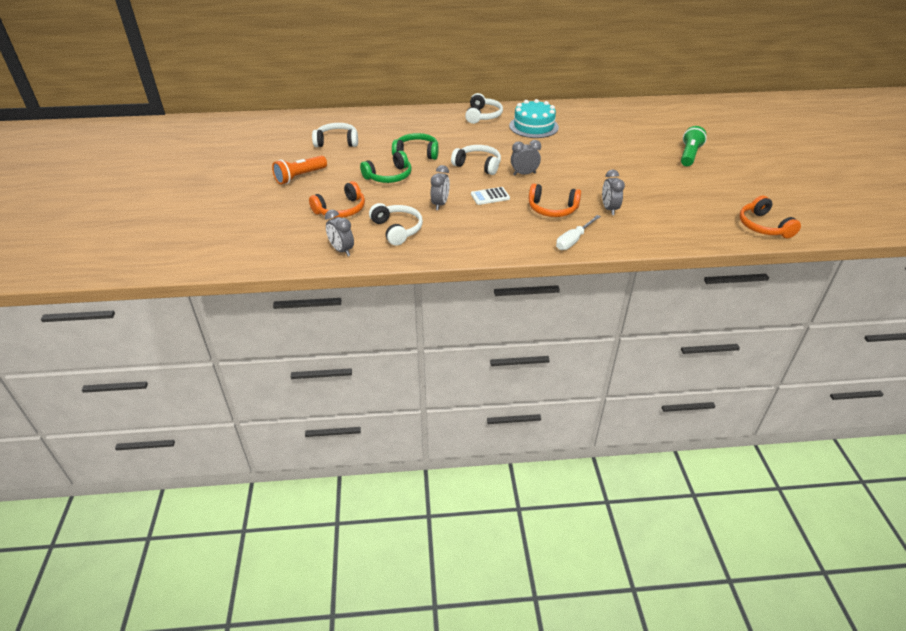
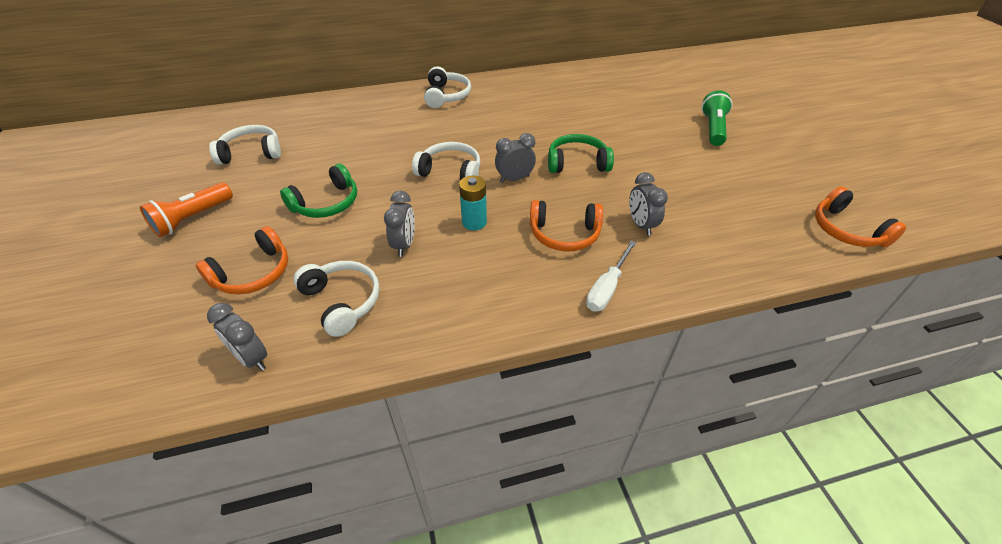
camera: 10 degrees left, 5 degrees up
green headphones [392,133,439,160] -> green headphones moved to [548,134,614,173]
white calculator [471,187,510,205] -> turquoise battery [459,176,487,230]
turquoise cake [509,99,559,138] -> none

